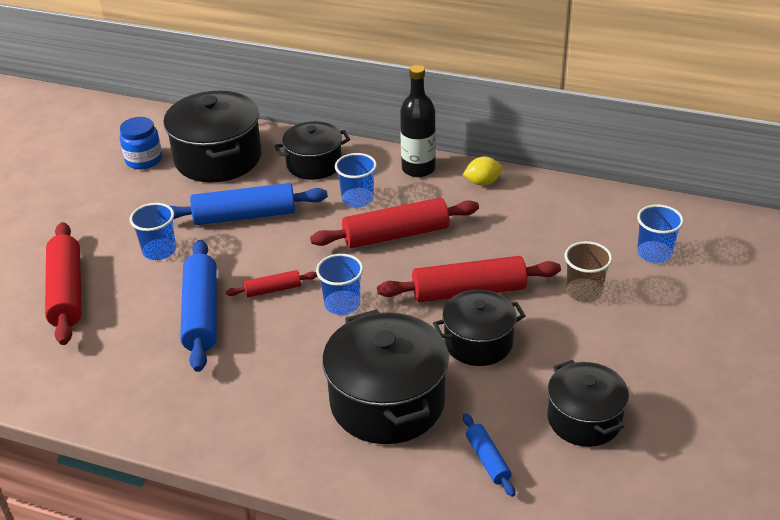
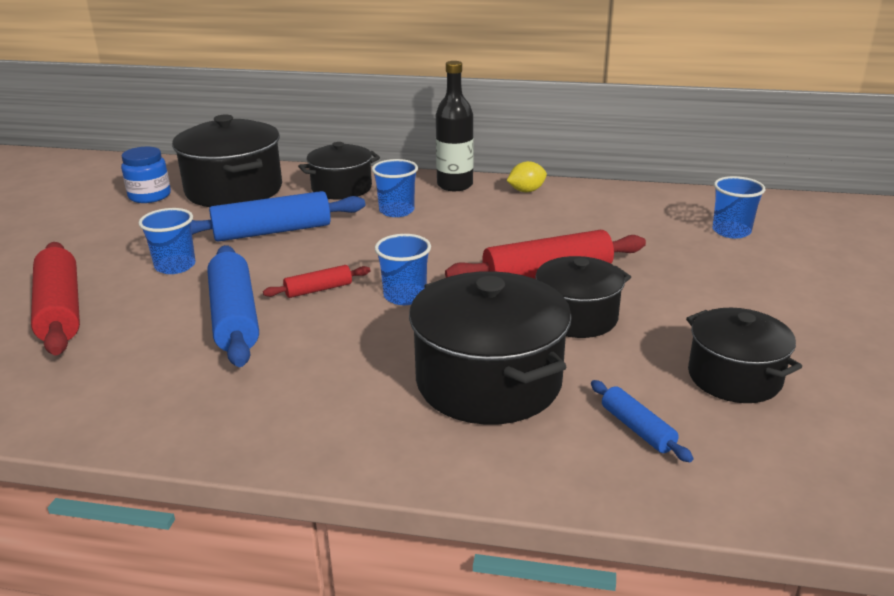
camera: 10 degrees left, 10 degrees down
red rolling pin [310,198,479,248] -> none
brown cup [565,241,612,303] -> none

